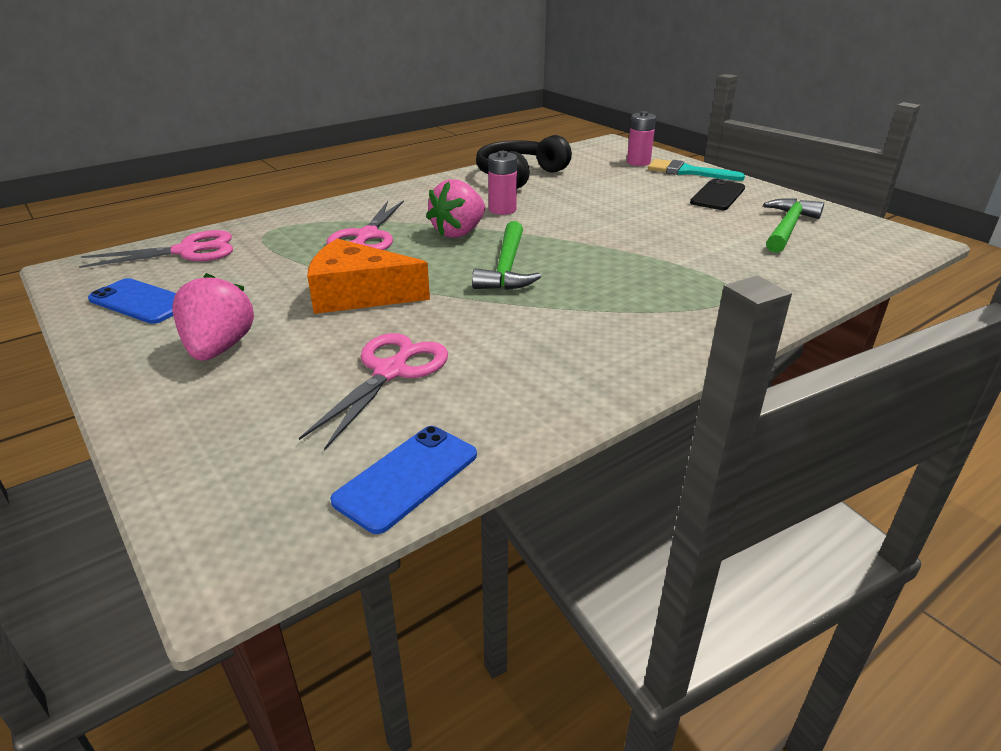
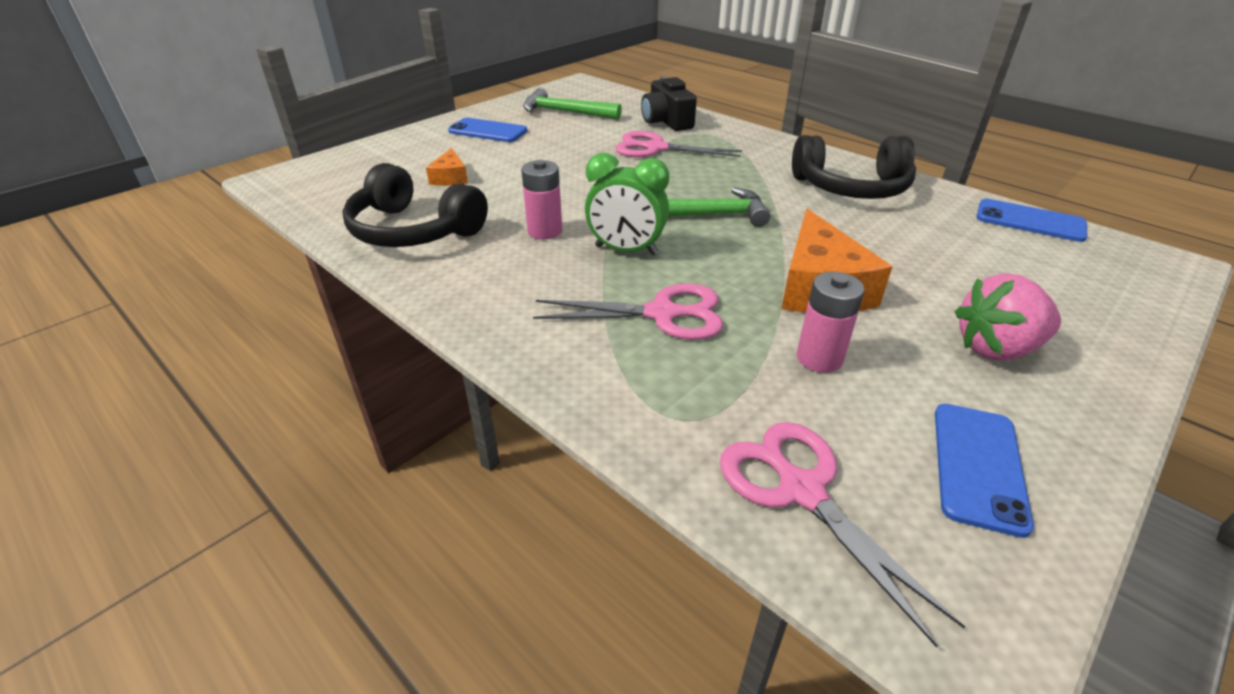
camera: 100 degrees left, 5 degrees up
pink scissors [299,333,448,450] -> pink scissors moved to [615,131,742,157]
pink strawberry [426,179,485,238] -> green clock [585,153,669,255]
pink battery [627,111,656,166] -> pink battery moved to [796,272,865,373]
turquoise brush [648,159,745,181] -> none
black phone [690,178,745,210] -> blue phone [448,118,527,142]
none -> orange cheese [426,148,468,186]
none -> black camera [641,76,697,131]
none -> black headphones [792,135,916,199]

